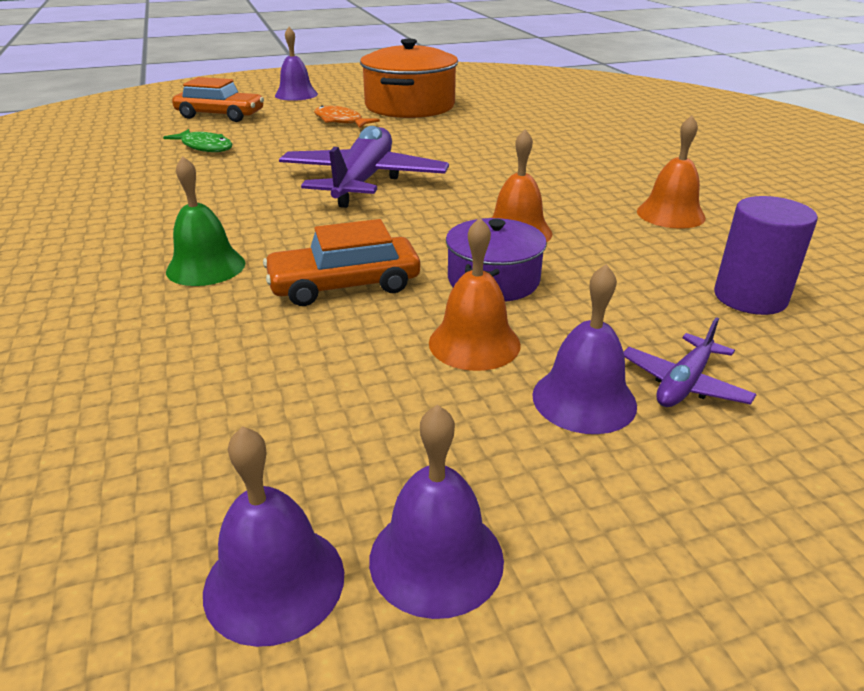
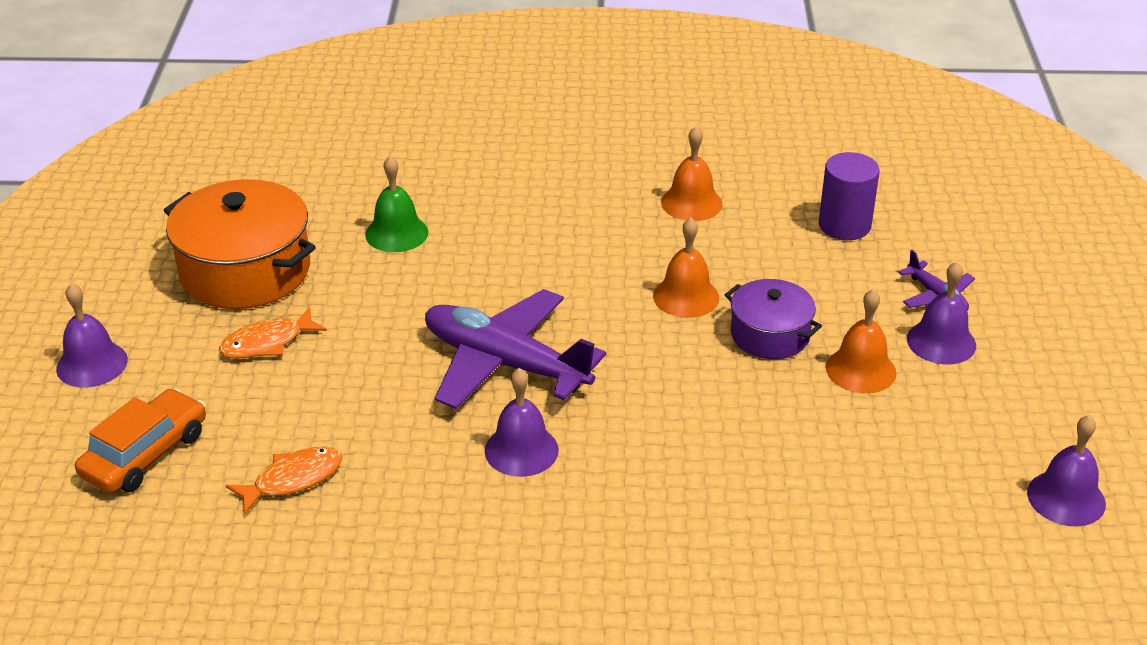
camera: 70 degrees left, 5 degrees up
green fish [163,129,233,152] -> orange fish [225,446,343,514]
green bell [166,156,245,286] -> green bell moved to [365,156,428,252]
orange car [263,219,420,306] -> none
purple bell [369,404,504,619] -> purple bell moved to [485,368,559,477]

